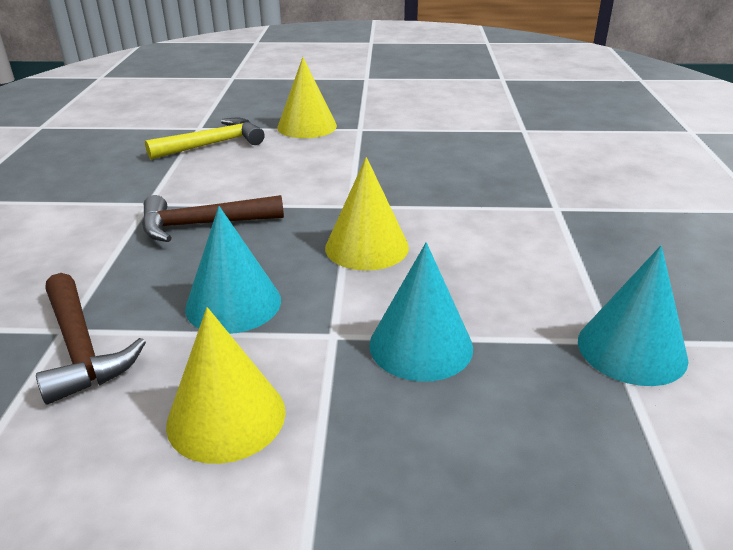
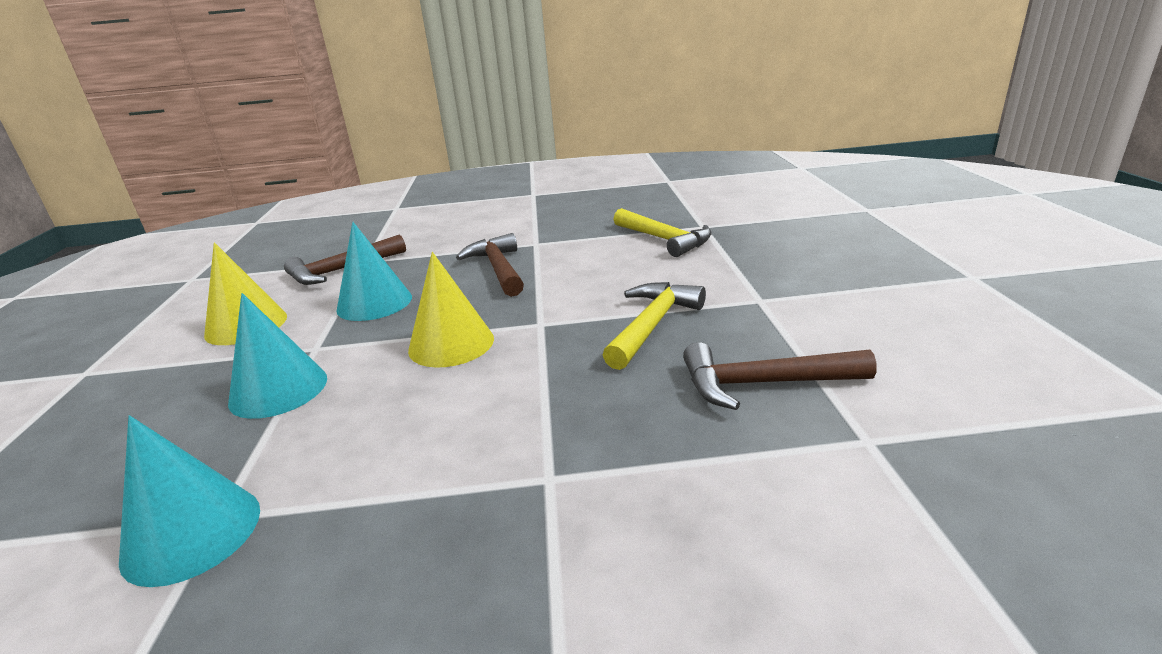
camera: 85 degrees right, 5 degrees down
yellow cone [277,57,337,138] -> none
none -> yellow hammer [603,282,706,370]
none -> brown hammer [683,342,877,410]

